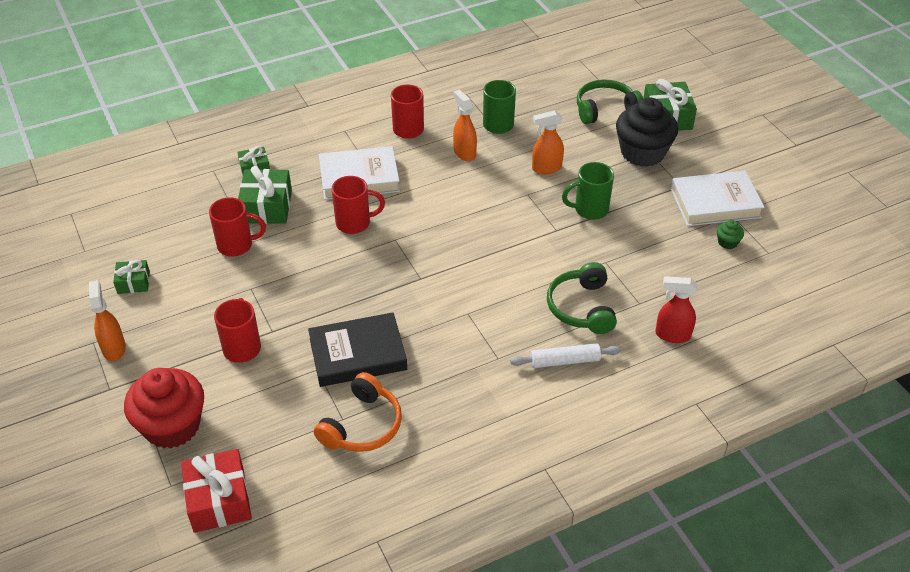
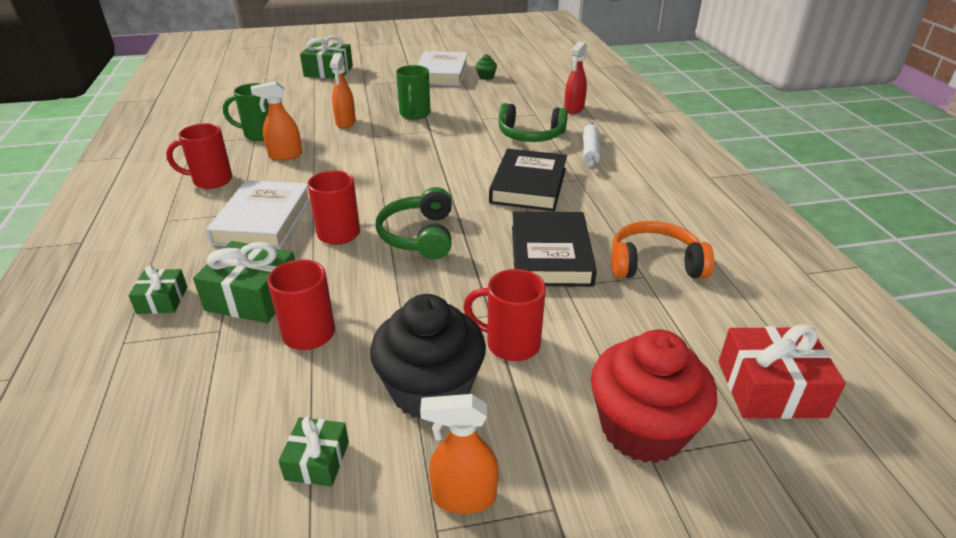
camera: 75 degrees left, 10 degrees down
orange headphones [314,372,402,452] -> orange headphones turned 45 degrees counterclockwise [611,221,714,278]
green headphones [577,79,643,124] -> green headphones moved to [376,187,452,259]
black cupcake [616,98,678,167] -> black cupcake moved to [370,294,486,420]
none -> black book [489,149,567,211]

